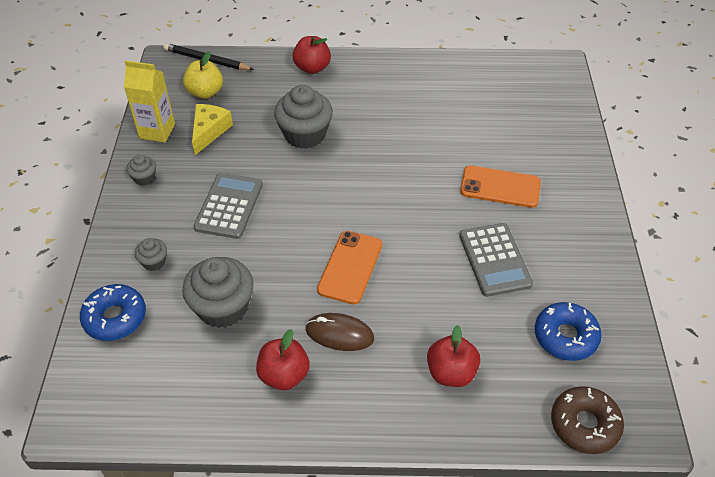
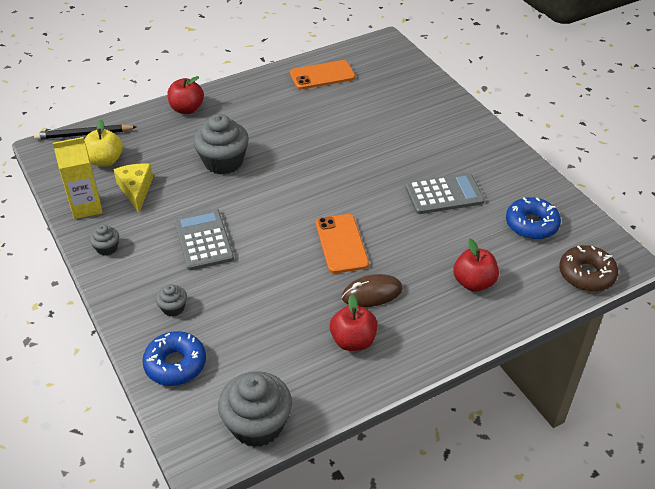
camera: 30 degrees left, 5 degrees down
grey cupcake [182,257,254,328] -> grey cupcake moved to [218,371,292,447]
grey calculator [459,223,533,297] -> grey calculator turned 60 degrees counterclockwise [405,173,485,214]
orange phone [460,165,541,208] -> orange phone moved to [290,60,355,89]

